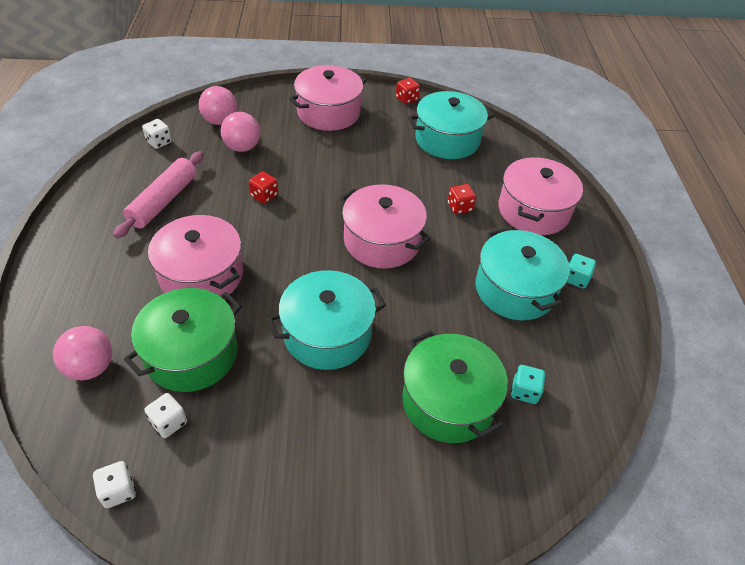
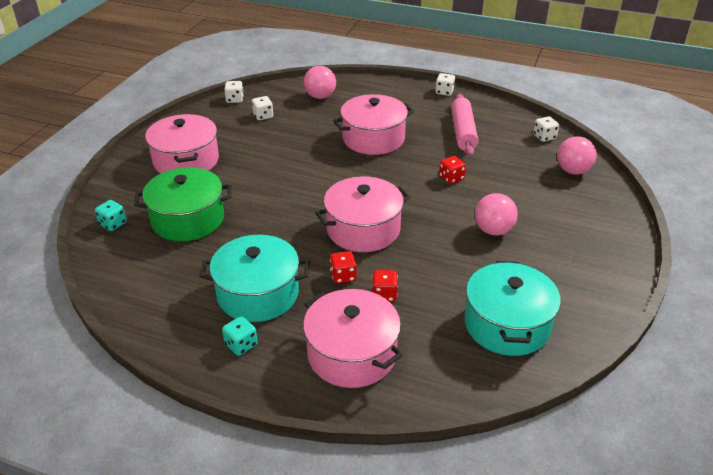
camera: 115 degrees right, 10 degrees down
pink rolling pin [113,151,204,238] -> pink rolling pin turned 45 degrees clockwise [451,94,478,157]
green pot [124,288,242,392] -> none
pink ball [221,112,260,152] -> pink ball moved to [475,193,518,236]
turquoise pot [267,270,386,370] -> none
pink pot [289,65,367,131] -> pink pot moved to [145,114,219,174]
red dice [396,78,420,104] -> red dice moved to [330,251,357,284]
turquoise dice [511,365,546,404] -> turquoise dice moved to [95,200,127,231]
none -> white dice [435,73,455,96]

